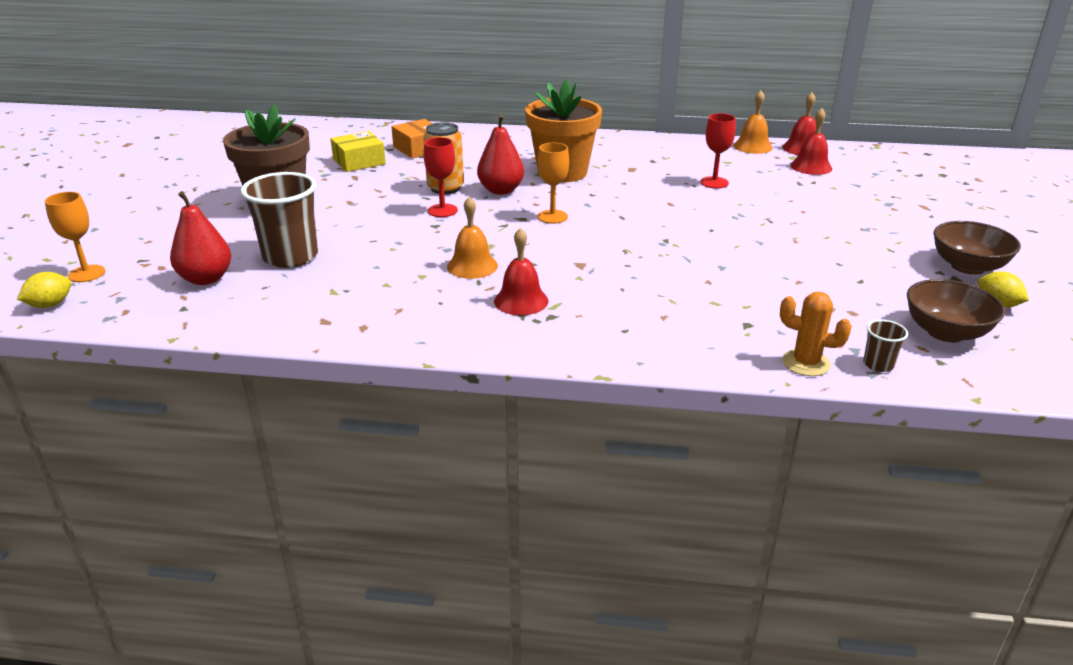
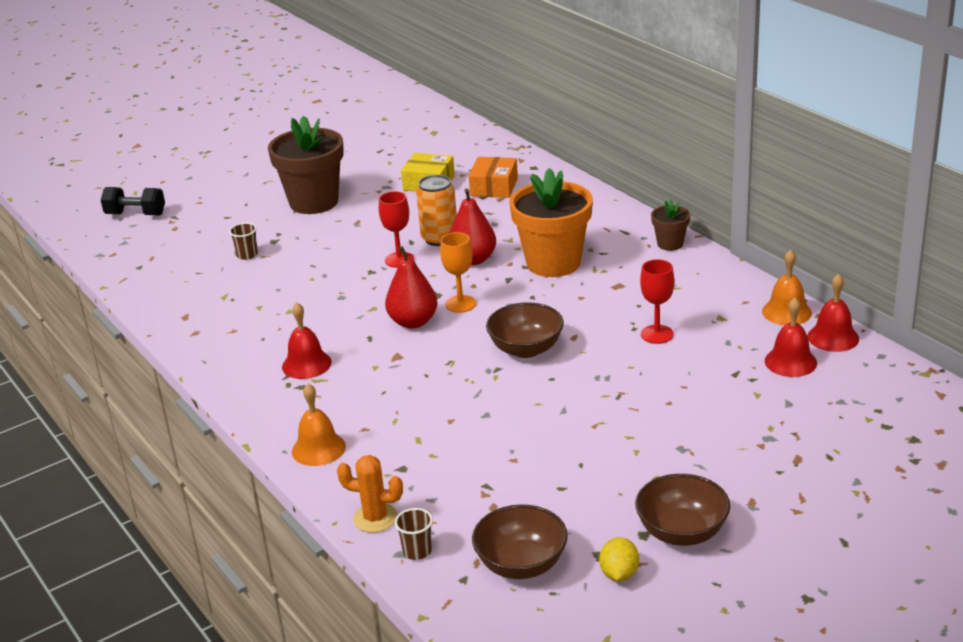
camera: 50 degrees right, 0 degrees up
yellow lemon [17,272,72,308] -> none
orange goblet [45,192,105,282] -> black dumbbell [101,187,165,215]
red pear [170,191,231,285] -> red pear moved to [385,246,438,329]
brown cup [240,172,318,268] -> brown cup [229,223,258,260], size x0.45
orange bell [447,196,498,279] -> orange bell moved to [292,384,346,466]
orange cactus [780,292,852,376] -> orange cactus turned 60 degrees counterclockwise [337,455,403,533]
none -> brown bowl [486,302,564,358]
none -> brown flower pot [651,200,690,251]

